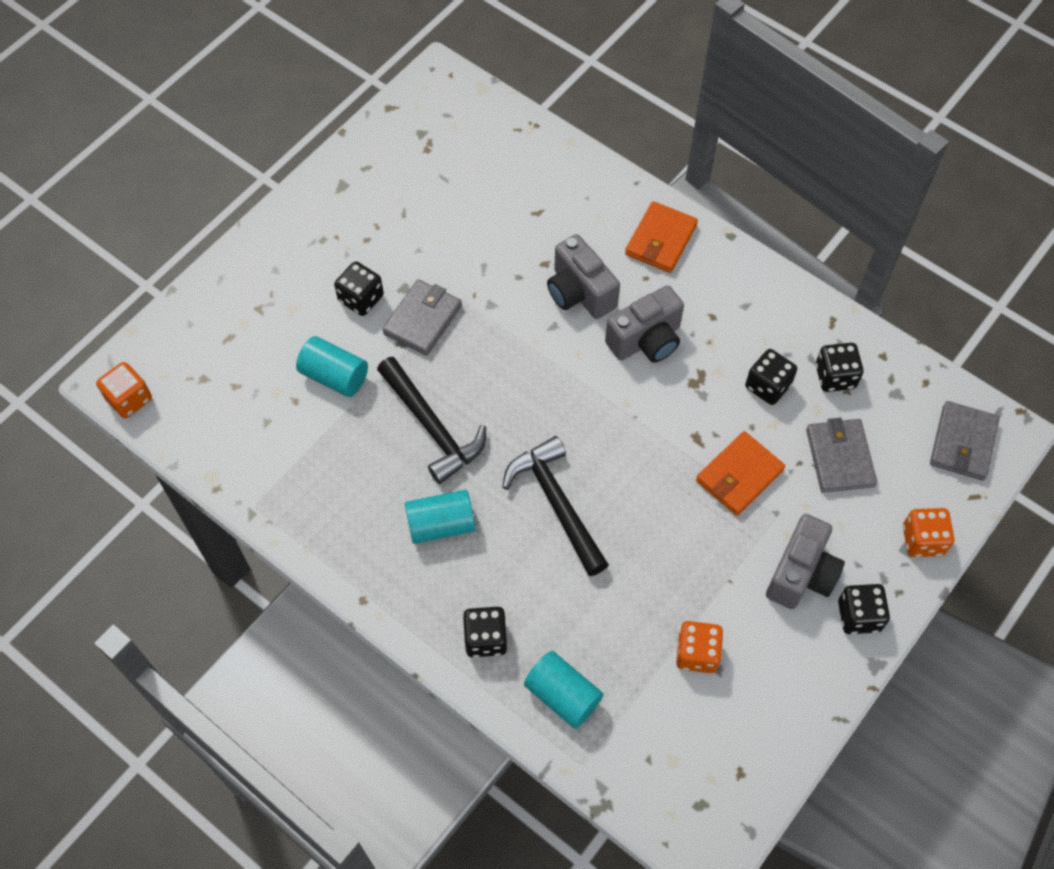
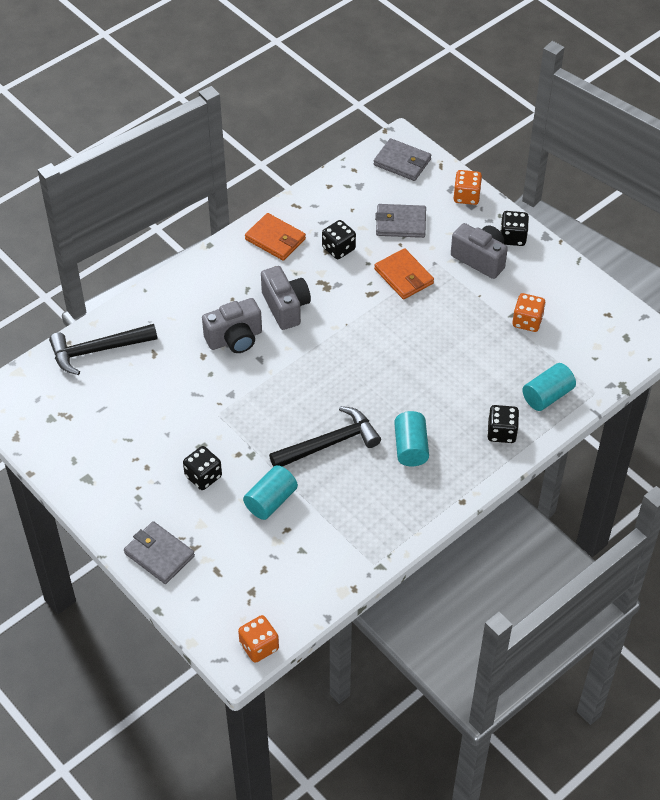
camera: 80 degrees left, 10 degrees down
grey wallet [382,279,462,356] -> grey wallet moved to [124,521,195,584]
black hammer [502,436,609,576] -> black hammer moved to [49,324,157,375]
orange wallet [625,201,698,273] -> orange wallet moved to [245,213,306,261]
black dice [816,343,863,392] -> none

